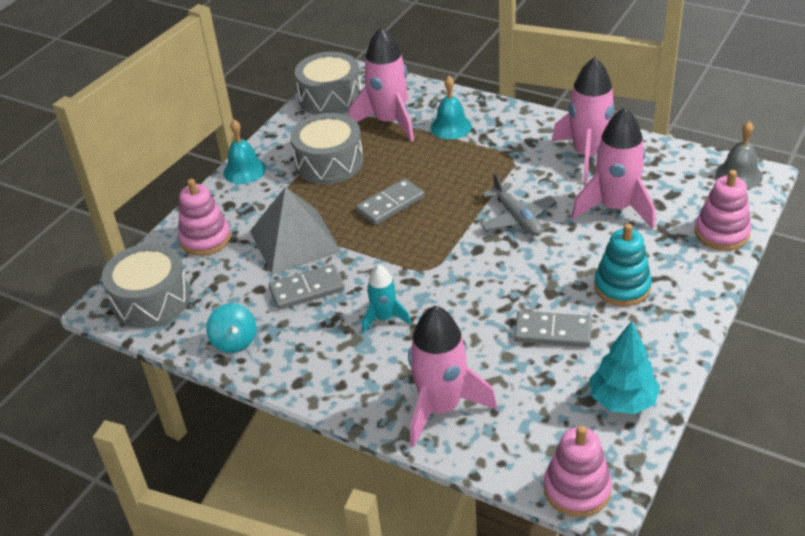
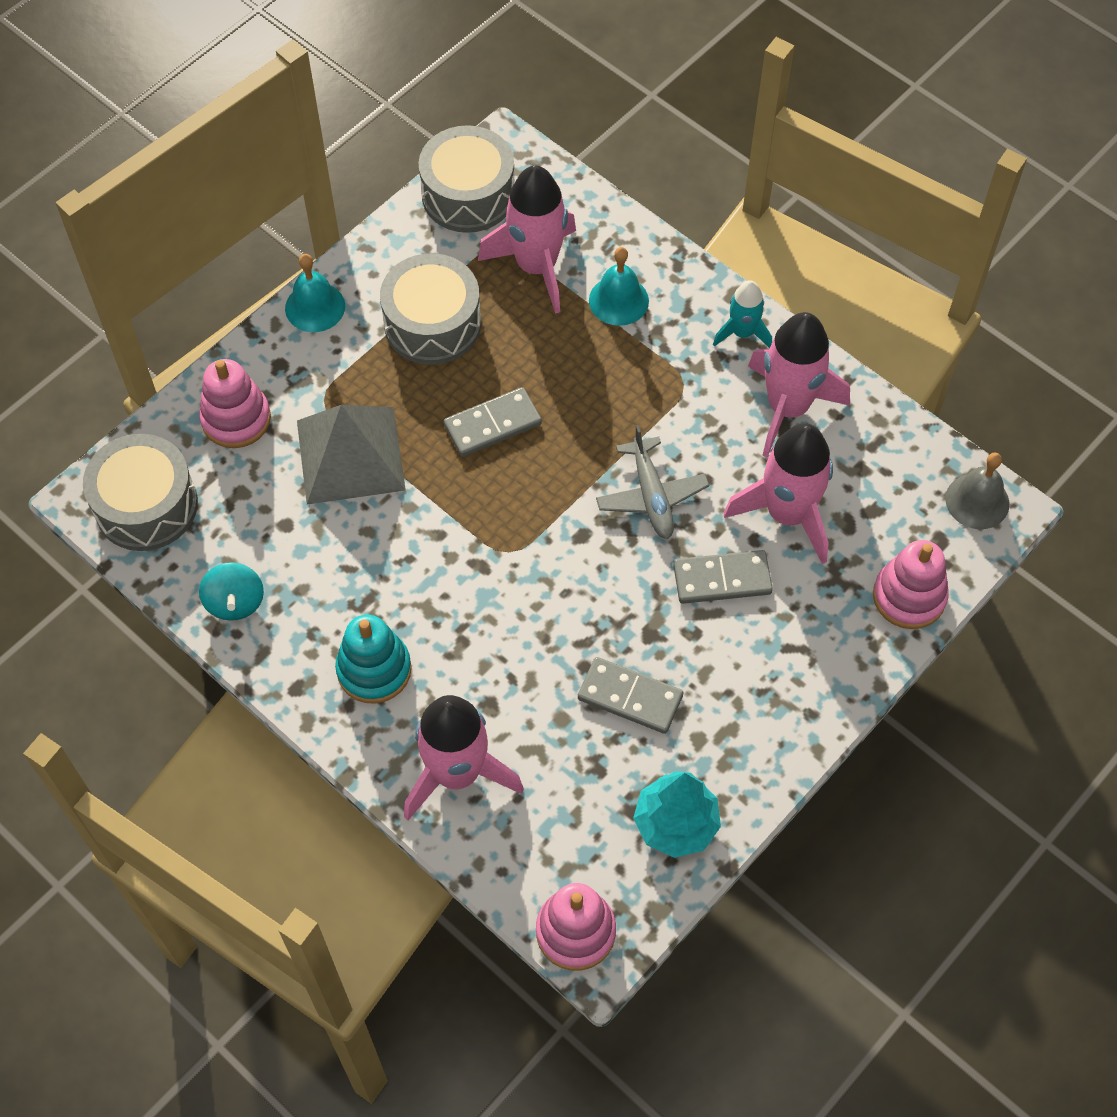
camera: 10 degrees right, 20 degrees up
grey domino [269,264,345,310] -> grey domino moved to [673,550,773,604]
turquoise rocket [362,265,411,333] -> turquoise rocket moved to [713,280,772,348]
turquoise stacking toy [594,223,652,306] -> turquoise stacking toy moved to [335,615,411,704]

